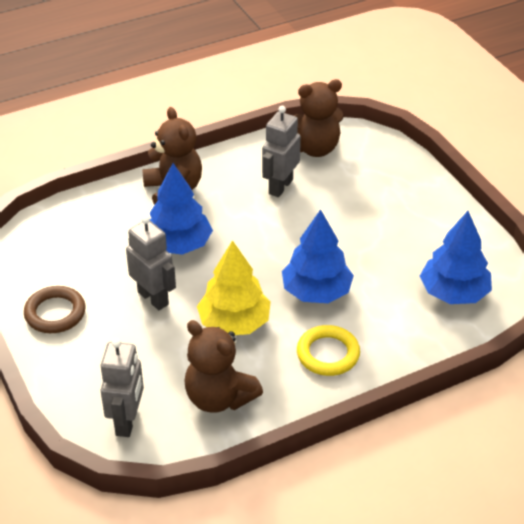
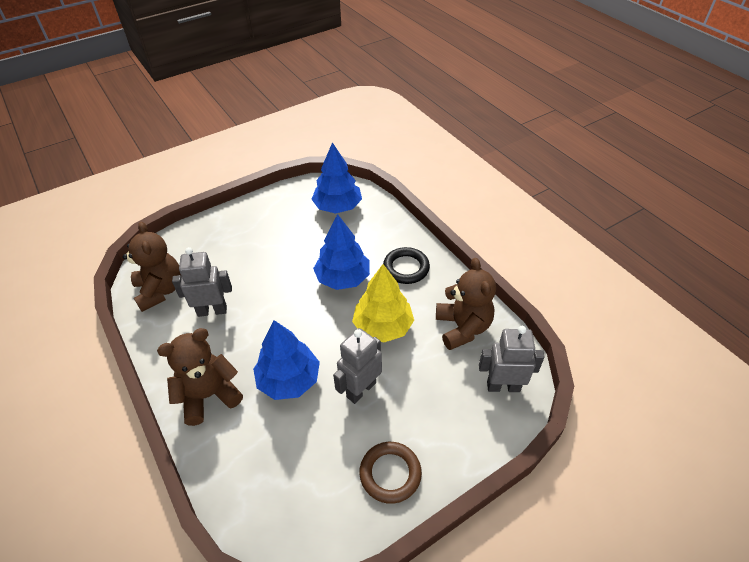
camera: 95 degrees left, 5 degrees up
brown teddy bear [185,320,263,413] -> brown teddy bear turned 45 degrees counterclockwise [436,258,496,350]
grey robot [262,106,301,197] -> grey robot turned 150 degrees clockwise [172,247,232,317]
yellow ring [297,325,360,376] -> black ring [383,247,430,284]

